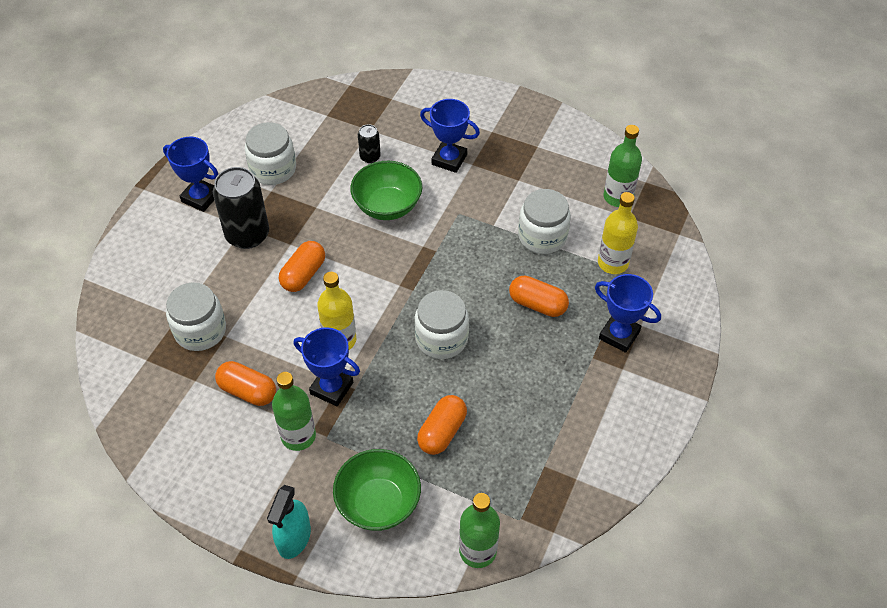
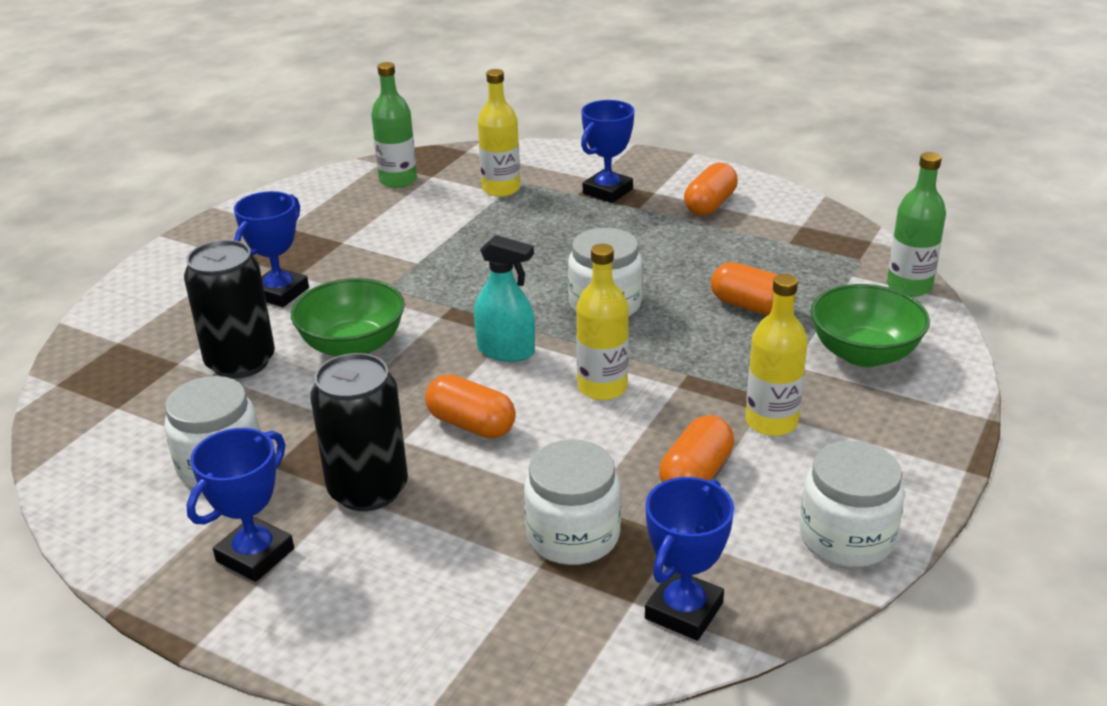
camera: 85 degrees left, 20 degrees down
turquoise spray bottle [267,485,311,559] -> turquoise spray bottle moved to [474,235,535,362]
green bottle [272,372,316,451] -> yellow bottle [746,274,808,436]
blue trophy [294,327,360,407] -> blue trophy moved to [645,477,734,641]
black can [358,124,381,163] -> black can [184,240,275,379], size x2.02
orange capsule [509,275,569,317] -> orange capsule moved to [684,163,738,216]
white jar [518,189,571,254] -> white jar moved to [799,441,905,567]

